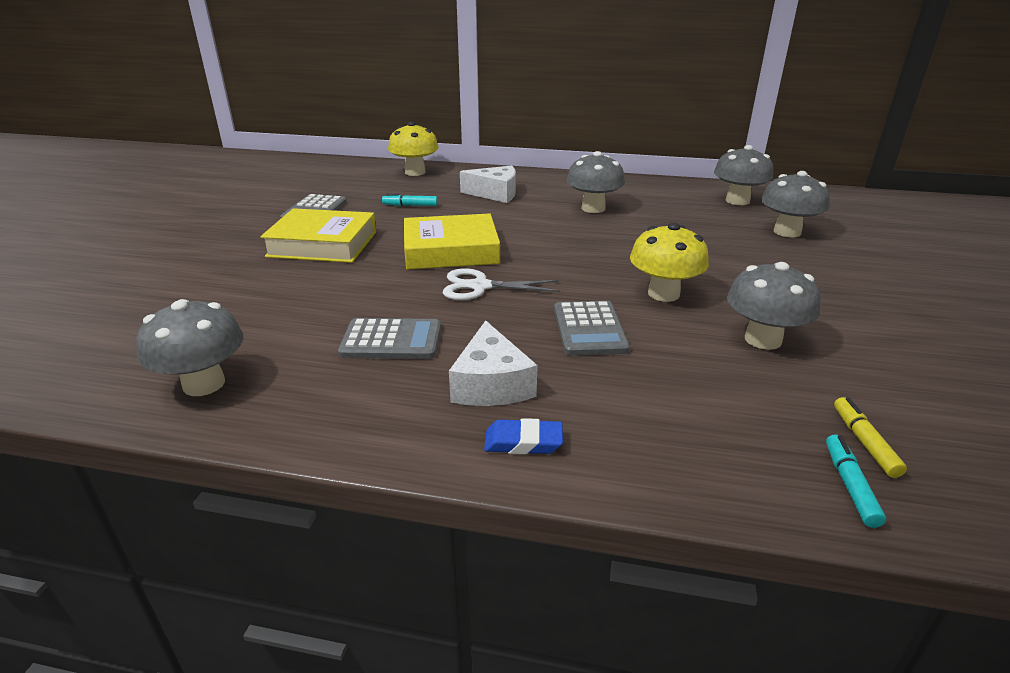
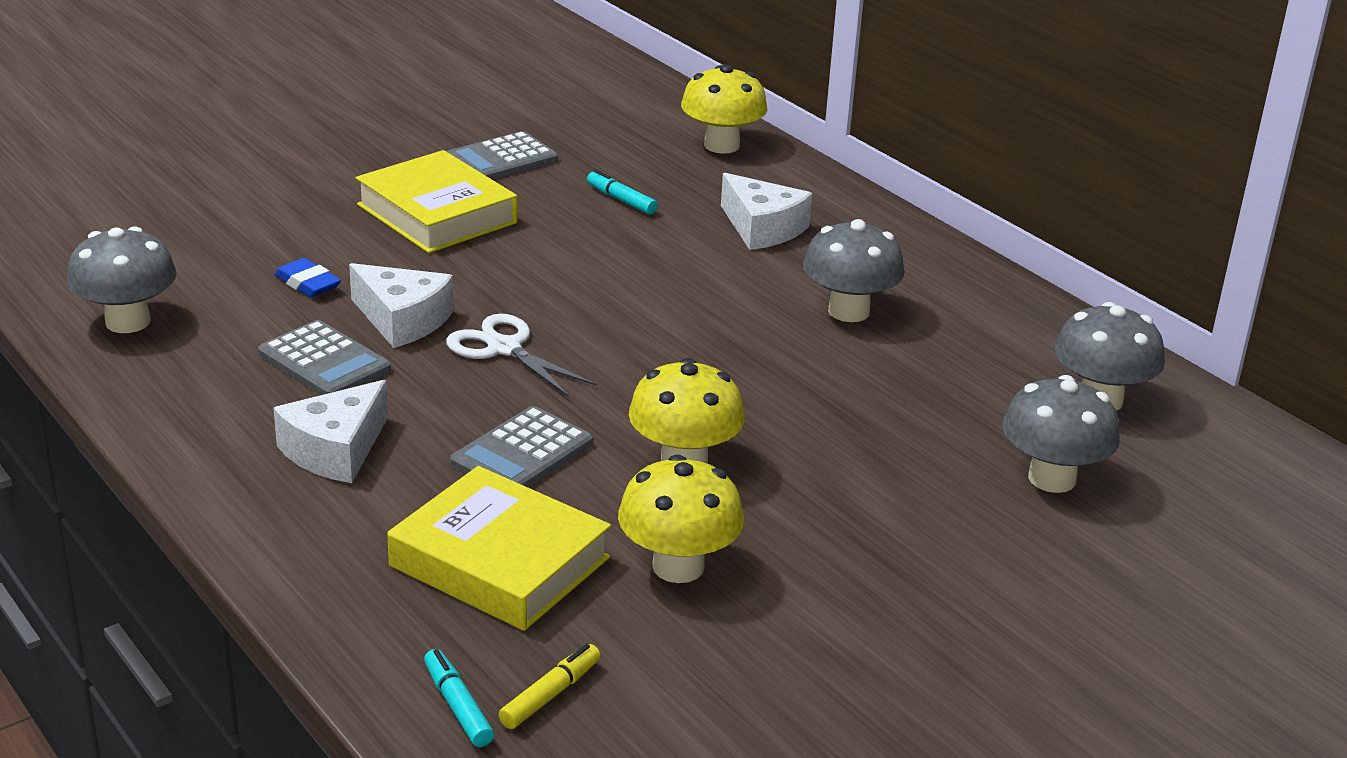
camera: 40 degrees right, 0 degrees up
yellow book [404,213,500,269] -> yellow book moved to [387,466,611,631]
blue eraser [484,418,563,454] -> blue eraser moved to [274,258,341,297]
grey mushroom [727,262,820,350] -> yellow mushroom [618,455,744,583]
turquoise marker [826,435,886,528] -> turquoise marker turned 75 degrees counterclockwise [424,649,494,747]
none -> white cheese [349,263,453,348]

